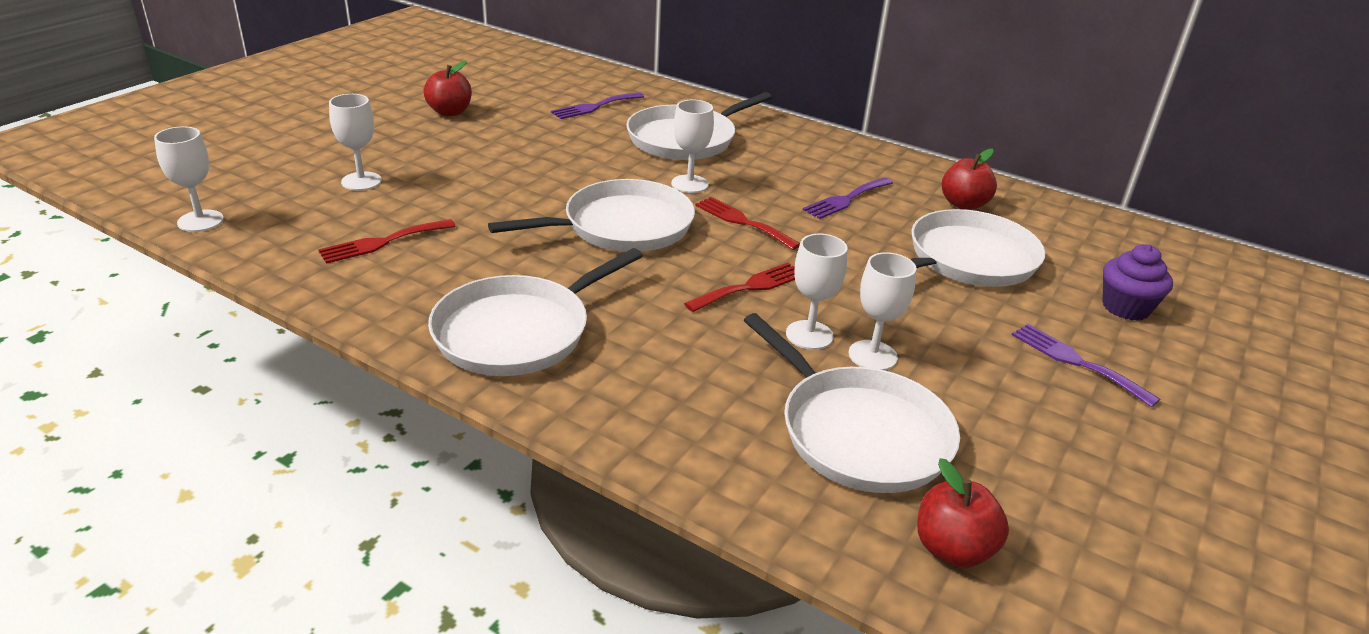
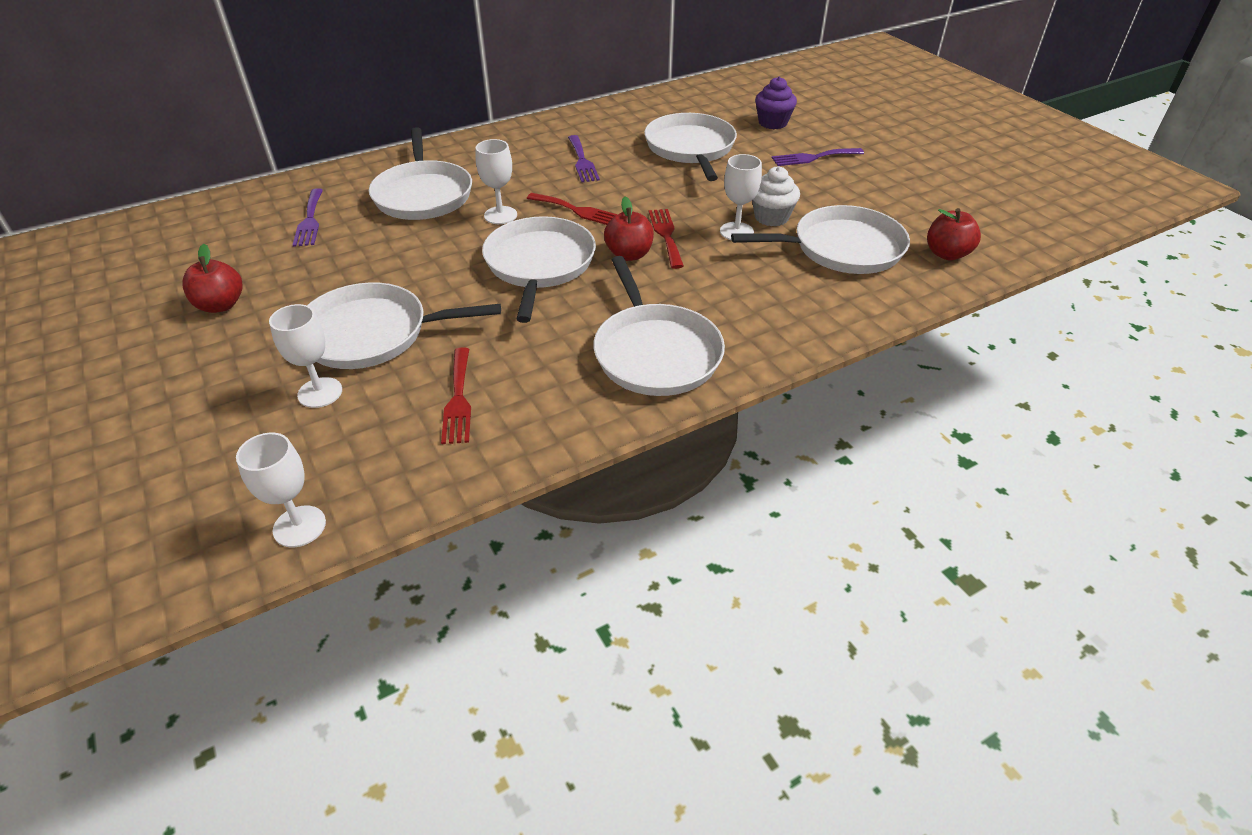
camera: 60 degrees left, 10 degrees up
red fork [695,197,800,250] -> red fork turned 135 degrees counterclockwise [527,193,618,225]
white goblet [849,252,916,370] -> white cupcake [752,166,800,226]
red apple [942,149,997,210] -> red apple moved to [604,197,654,261]
none -> white pan [307,282,501,369]

